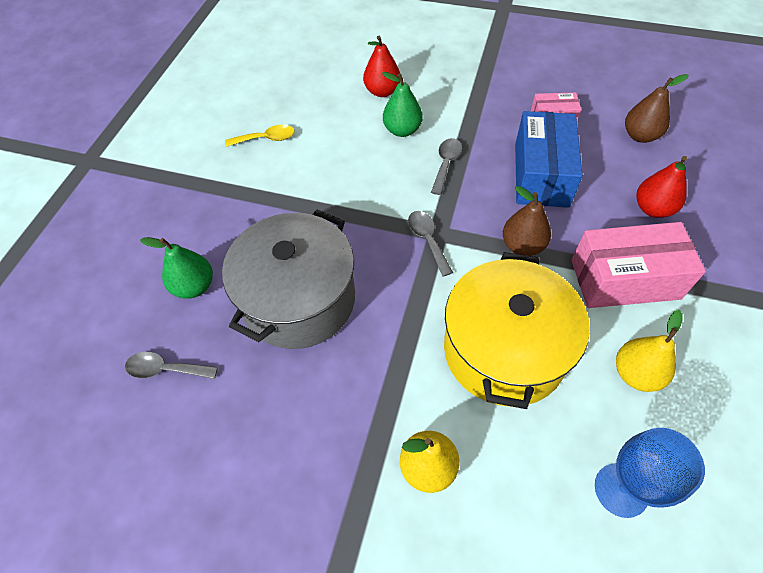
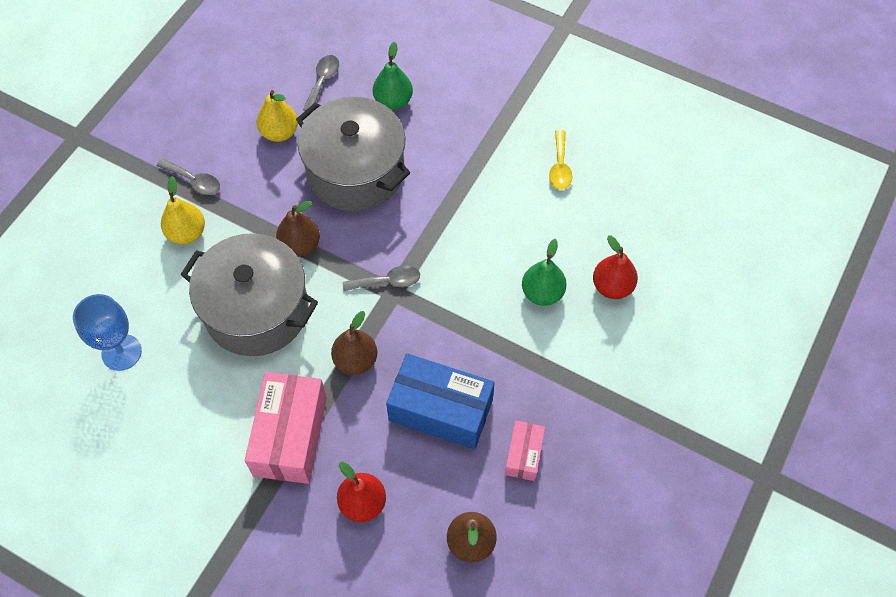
camera: 100 degrees right, 5 degrees up
grey spoon [431,138,462,195] -> grey spoon moved to [157,159,220,195]
yellow pot [444,252,590,409] -> grey pot [180,233,318,356]
yellow pear [616,310,682,392] -> yellow pear moved to [257,90,298,142]
none -> brown pear [276,201,320,257]

